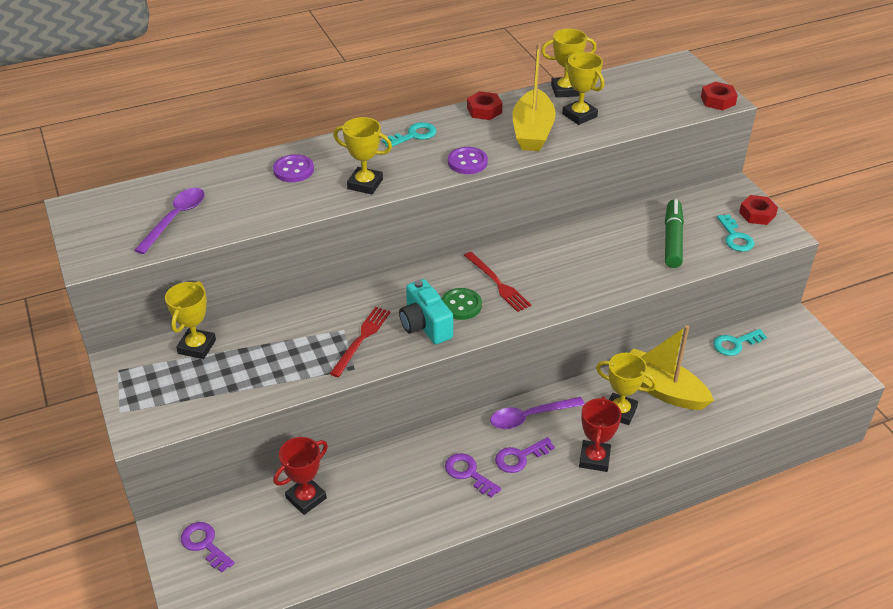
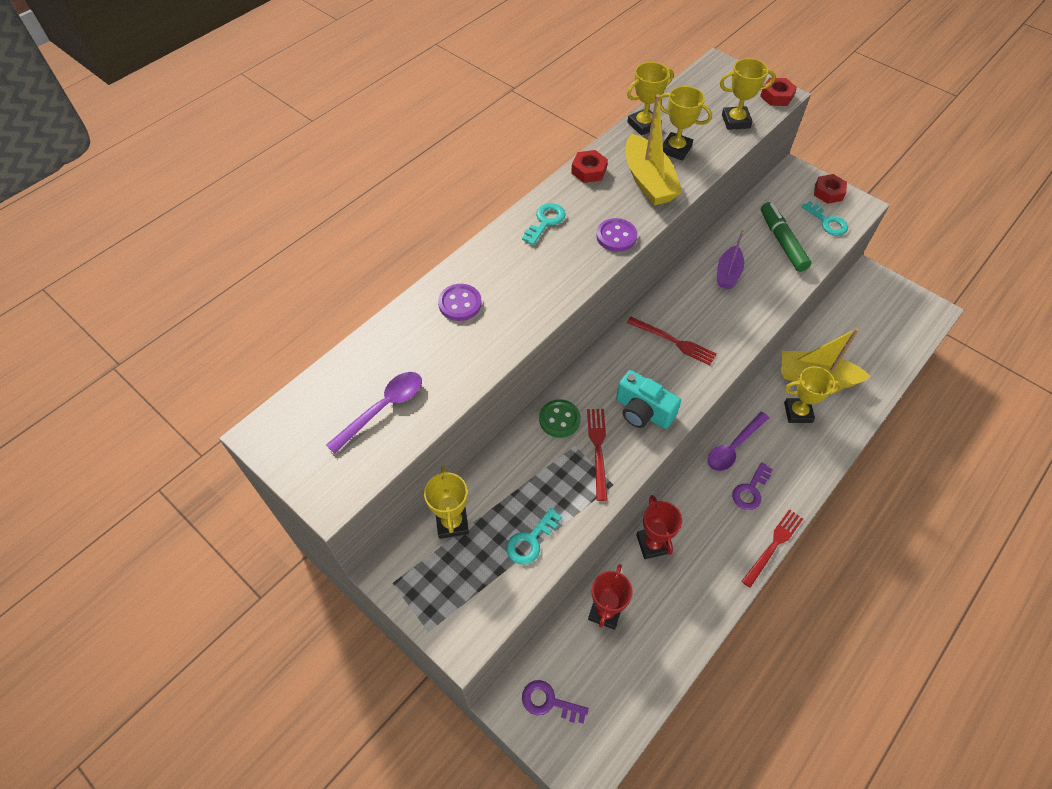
camera: 25 degrees left, 15 degrees up
purple spoon [134,188,205,254] -> purple spoon turned 45 degrees clockwise [326,372,422,454]
yellow trophy [333,117,392,194] -> yellow trophy moved to [720,58,776,130]
green button [441,288,482,320] -> green button moved to [539,399,581,438]
purple key [445,453,501,498] -> none
red trophy [579,396,622,472] -> red trophy moved to [636,495,682,559]
turquoise key [713,329,767,356] -> turquoise key moved to [506,508,562,565]
none -> purple boat [717,230,744,289]
none -> red fork [742,509,803,588]

